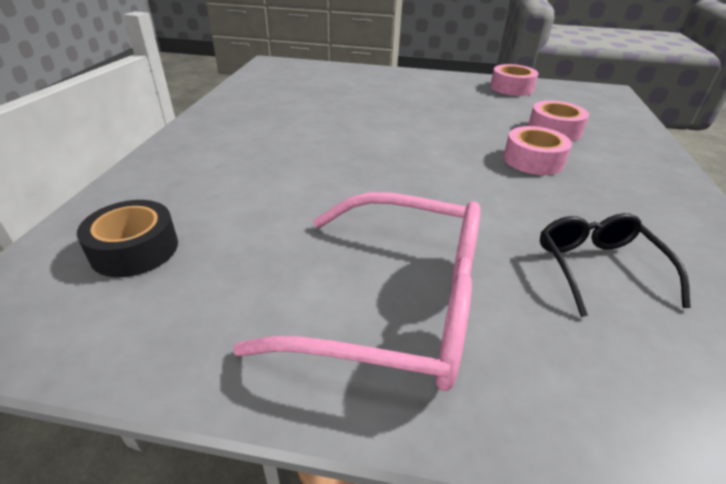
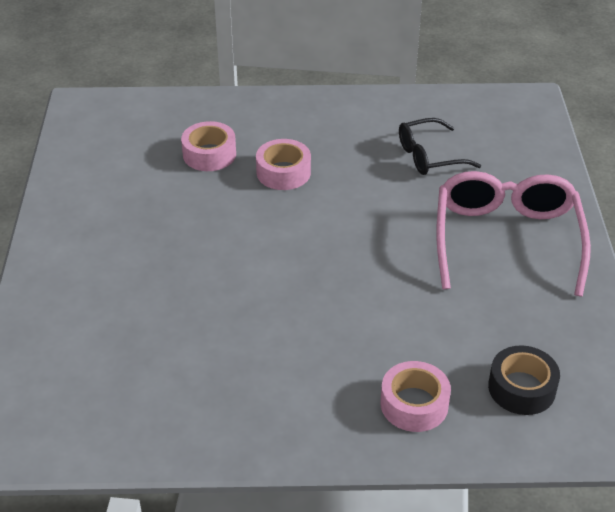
camera: 100 degrees left, 5 degrees up
pink tape [490,64,539,96] -> pink tape moved to [380,361,451,432]

